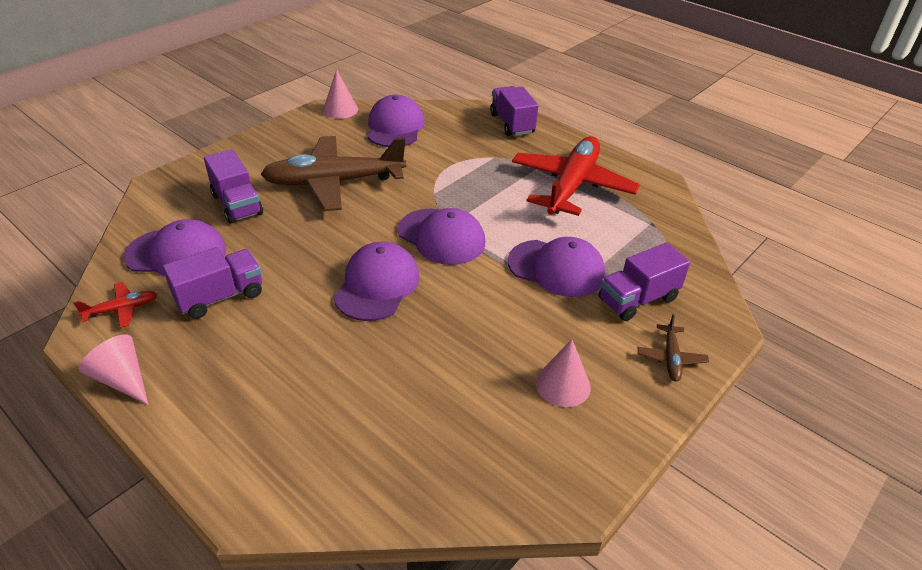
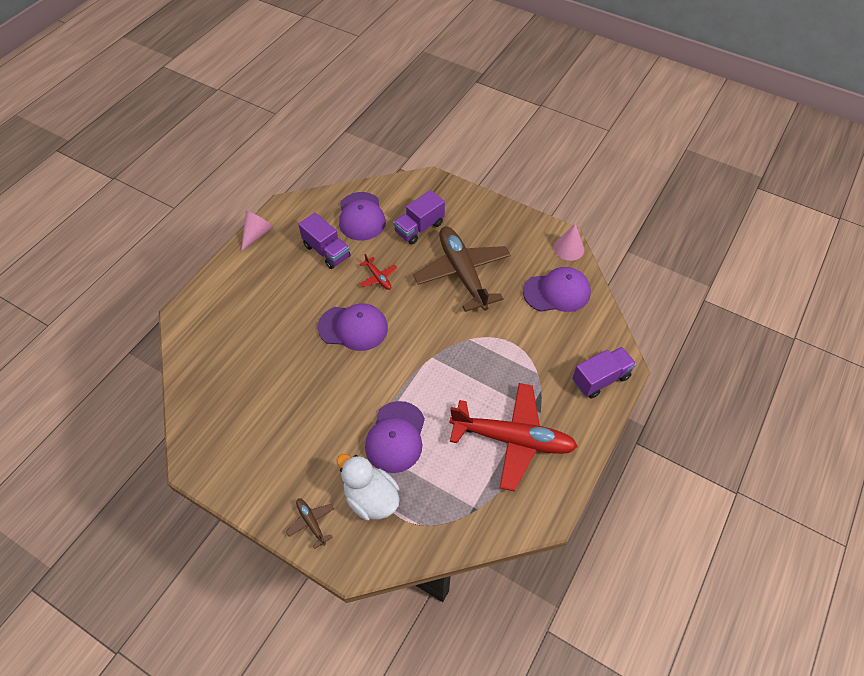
camera: 80 degrees right, 15 degrees up
red plane [73,282,157,328] -> red plane moved to [360,254,397,290]
purple cap [398,208,485,265] -> none
pink cone [536,339,591,407] -> none
purple truck [599,243,690,321] -> white duck [337,454,400,520]
brown plane [637,314,709,382] -> brown plane turned 60 degrees clockwise [286,498,334,549]

